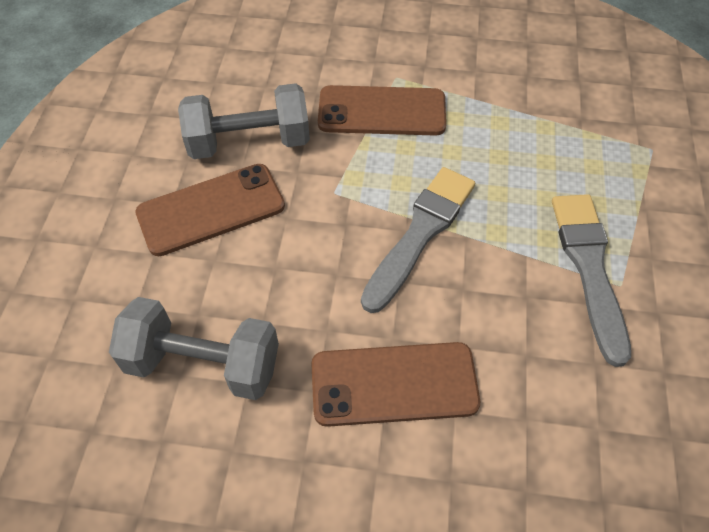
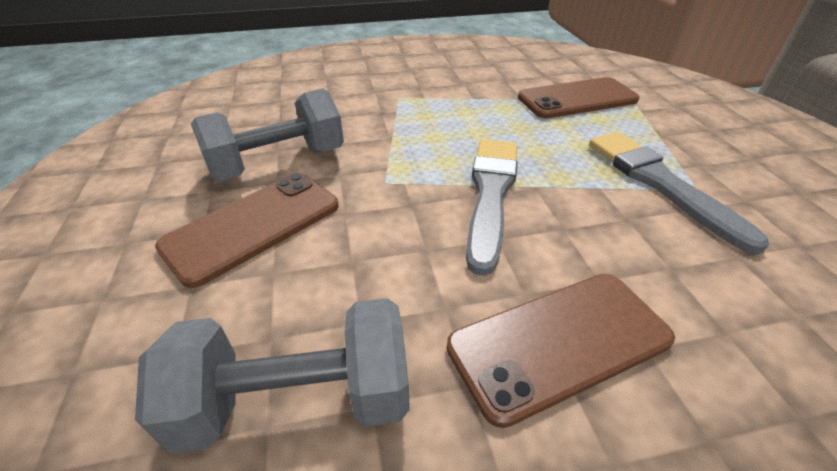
camera: 20 degrees left, 15 degrees down
brown phone [318,85,446,136] -> brown phone moved to [518,77,639,119]

